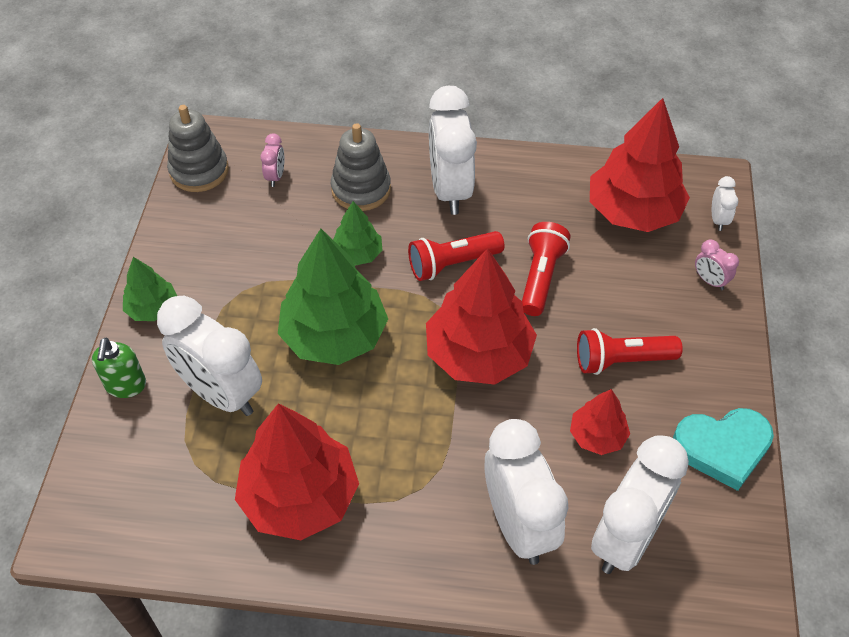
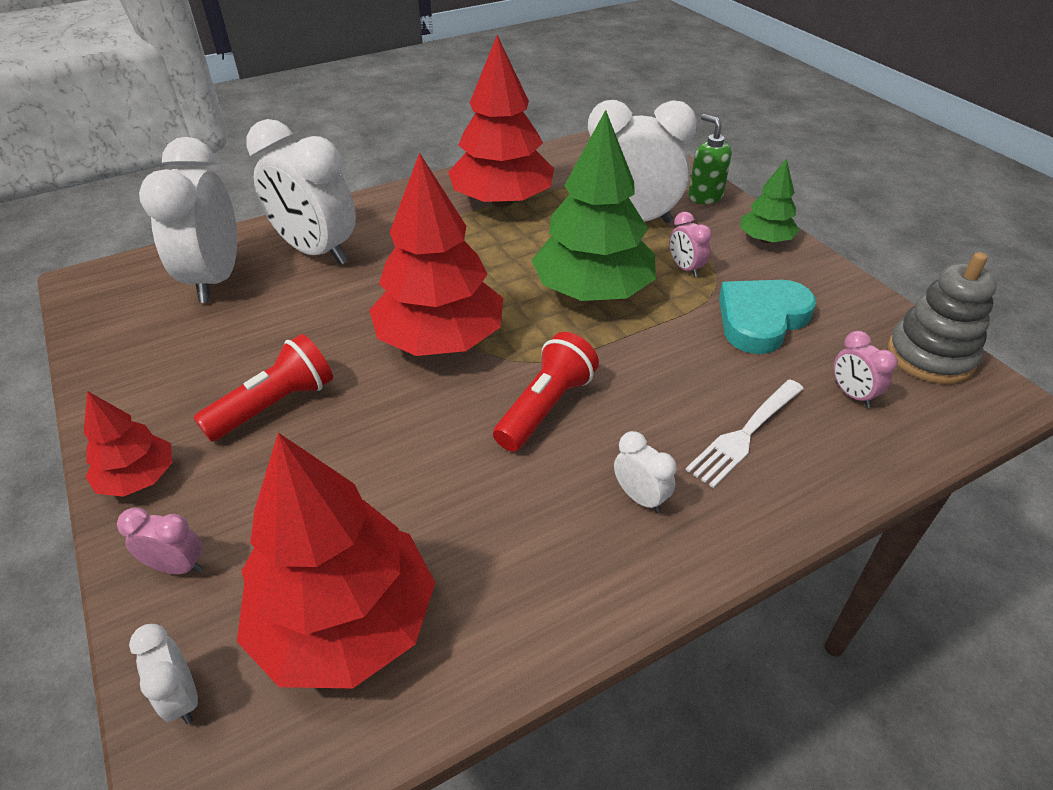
camera: 145 degrees right, 10 degrees down
grey stacking toy [331,123,391,211] -> white fork [686,379,804,488]
green tree [333,201,382,266] -> none
white clock [429,86,477,215] -> white clock [614,431,677,513], size x0.43
red flashlight [522,222,570,316] -> none
red tree [570,389,630,455] -> red tree moved to [84,391,172,497]
turquoise heart [673,408,774,491] -> turquoise heart moved to [719,280,816,354]
none -> pink clock [670,212,712,278]

